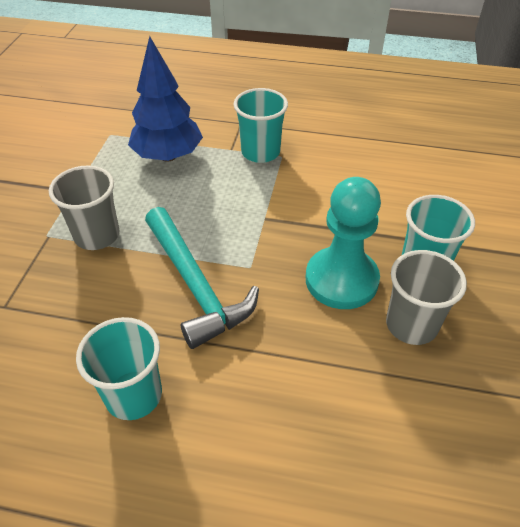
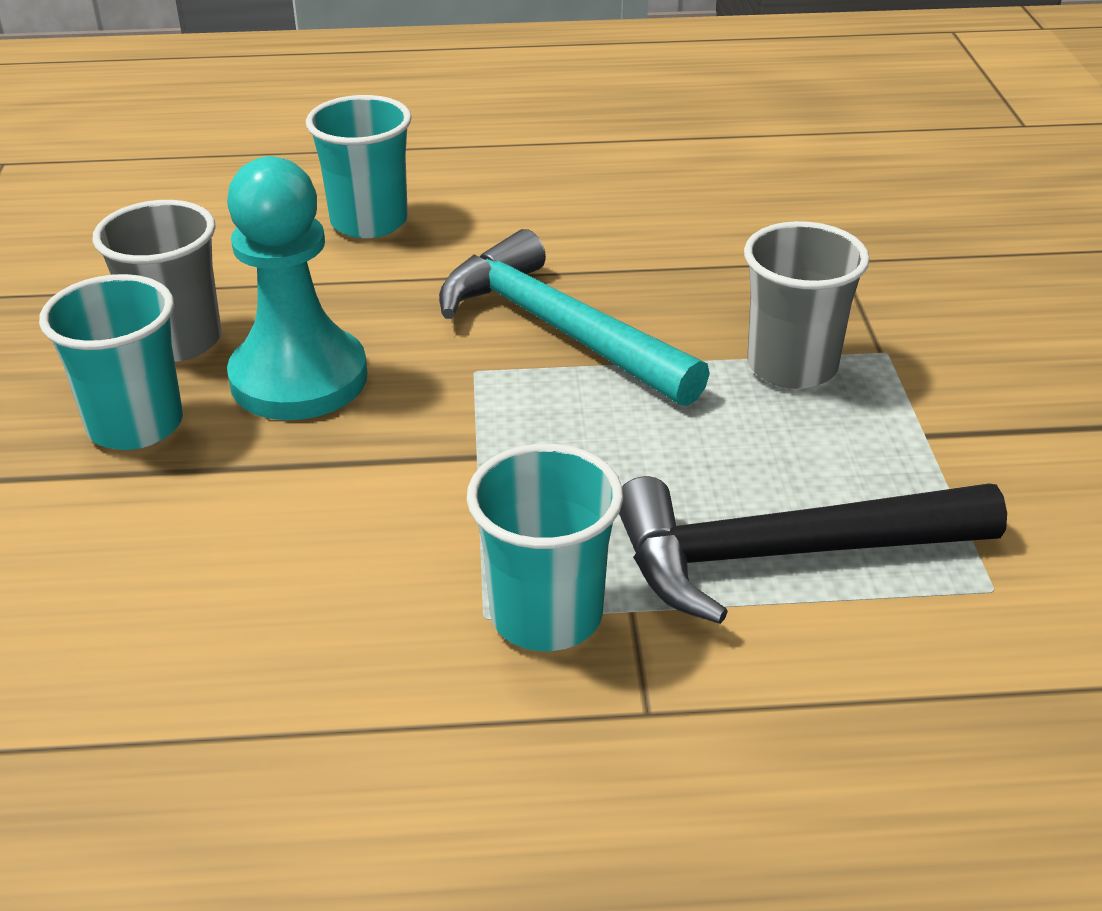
camera: 165 degrees right, 10 degrees down
turquoise cup [76,317,162,420] -> turquoise cup moved to [306,95,412,238]
blue tree [128,36,203,162] -> black hammer [619,476,1007,624]

